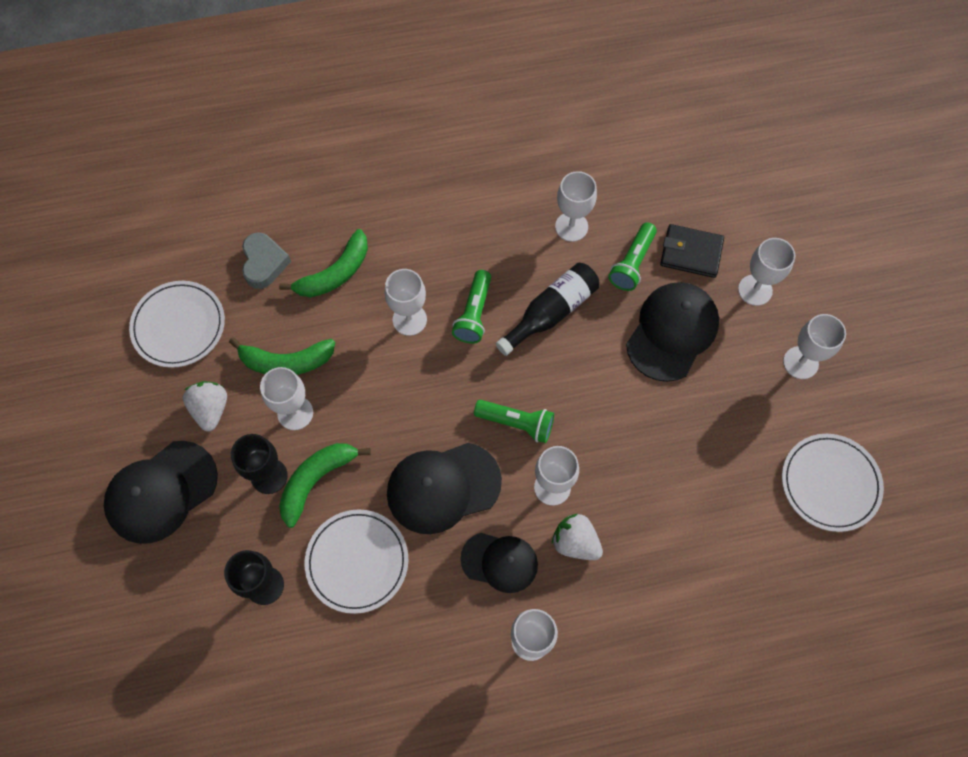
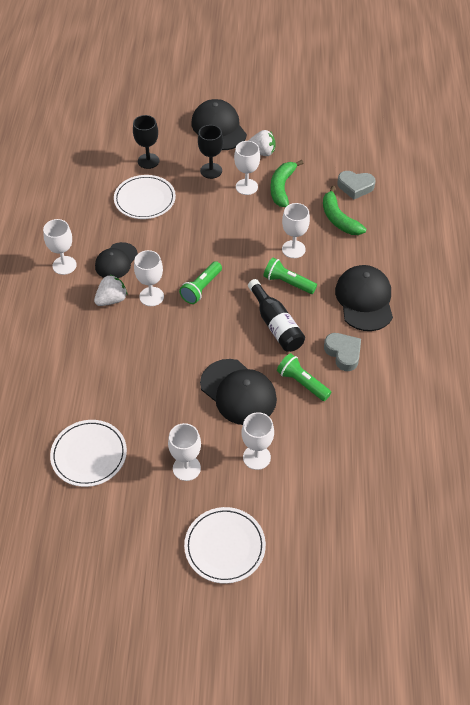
camera: 105 degrees right, 15 degrees down
white plate [129,281,225,368] -> white plate moved to [184,507,266,584]
green banana [279,443,371,528] -> none
black cap [387,443,502,534] -> black cap moved to [335,265,393,331]
white goblet [555,171,597,242] -> grey heart [324,333,361,371]
black wallet [660,224,724,278] -> none

